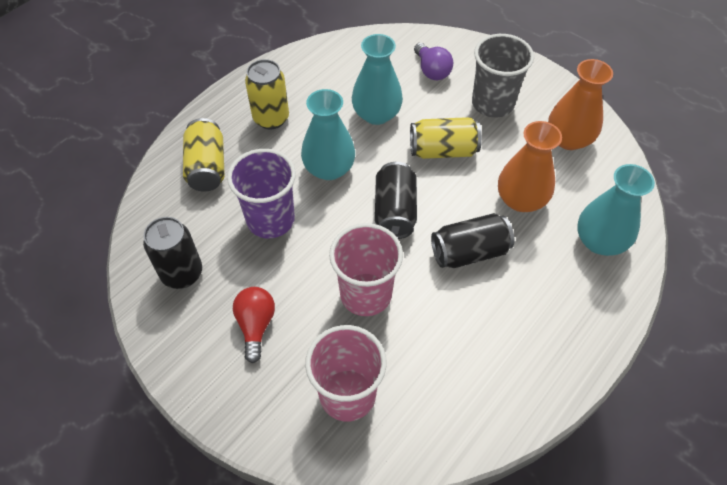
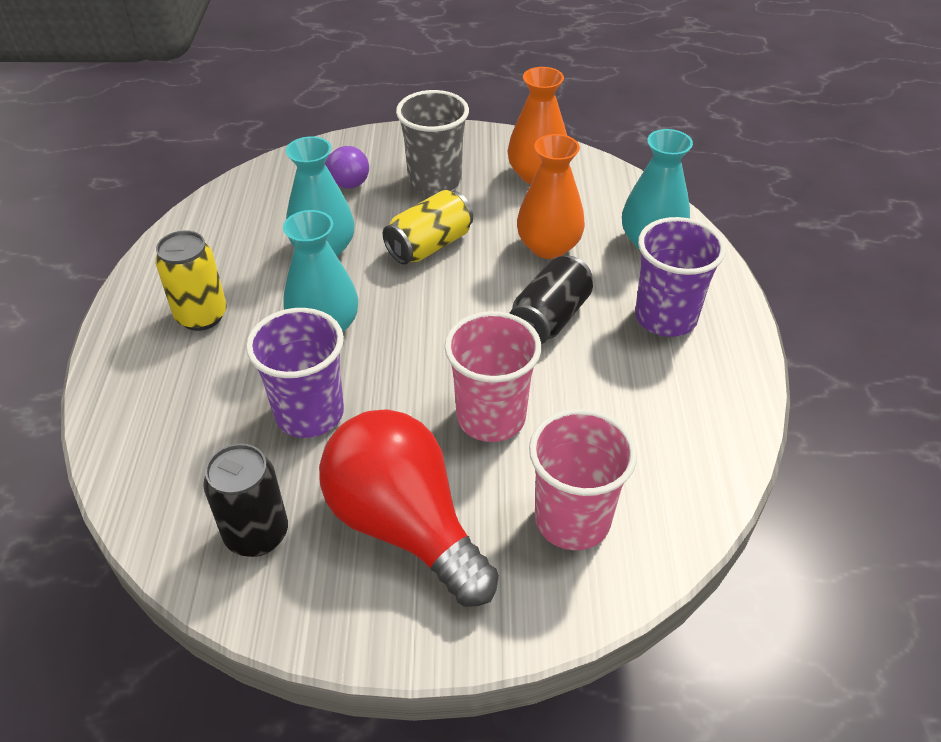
camera: 40 degrees left, 10 degrees down
yellow can [183,118,225,192] -> none
red light bulb [233,287,275,363] -> red light bulb [319,409,499,607], size x2.06
black can [375,162,417,239] -> none
none -> purple cup [635,217,726,337]

